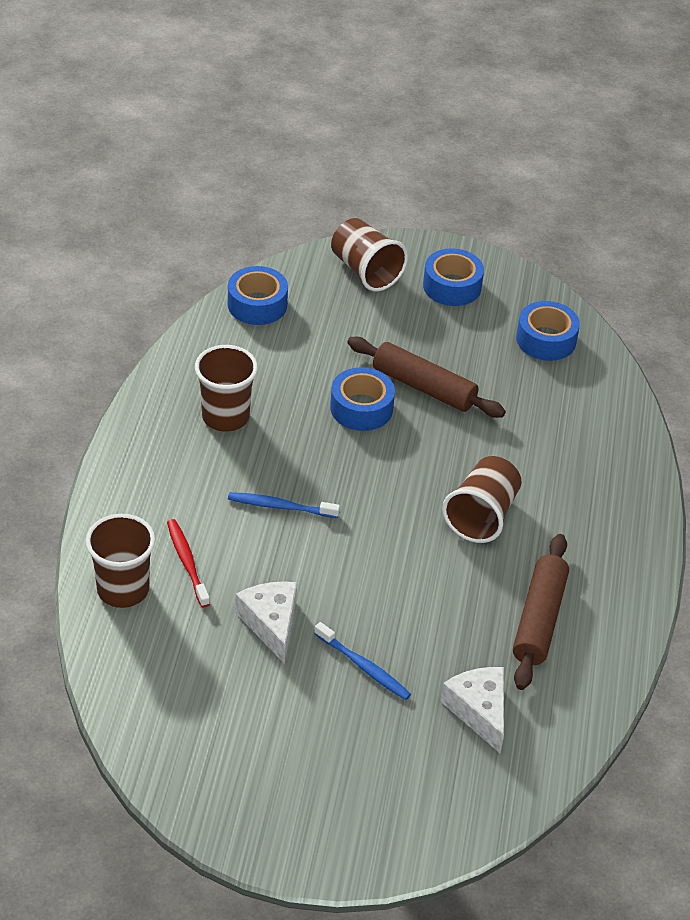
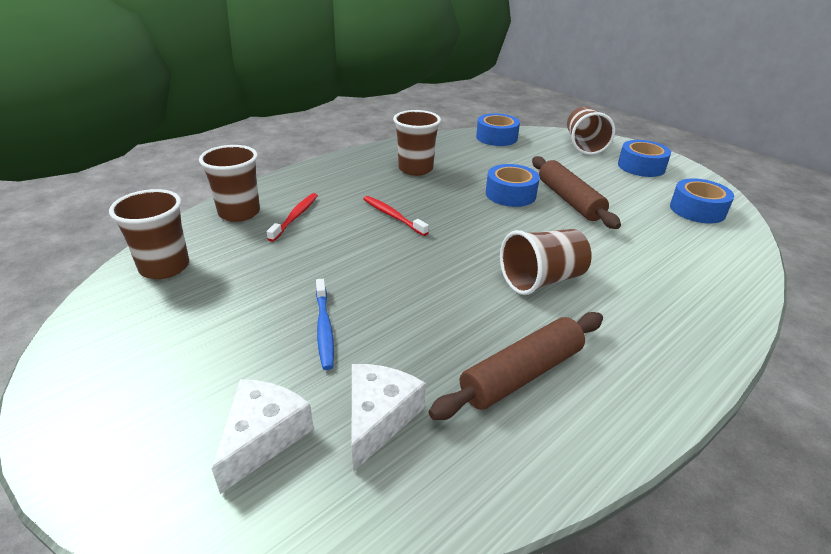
camera: 40 degrees right, 10 degrees down
blue toothbrush [228,492,340,518] -> red toothbrush [363,196,429,236]
white cheese [235,581,297,664] -> white cheese moved to [212,379,314,494]
none -> brown cup [109,189,189,279]

